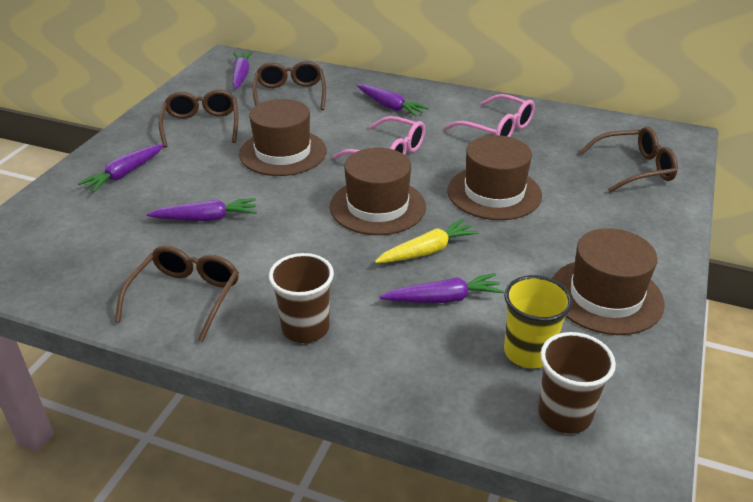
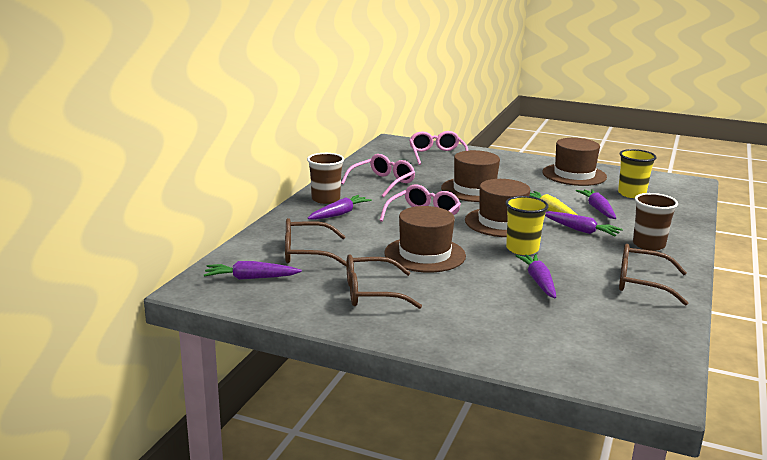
camera: 90 degrees left, 15 degrees down
purple carrot [77,144,164,193] -> purple carrot moved to [545,211,623,237]
brown cup [538,332,616,434] -> brown cup moved to [307,153,344,204]
brown glasses [579,127,678,193] -> pink glasses [409,131,469,165]
none -> yellow cup [505,196,549,255]

